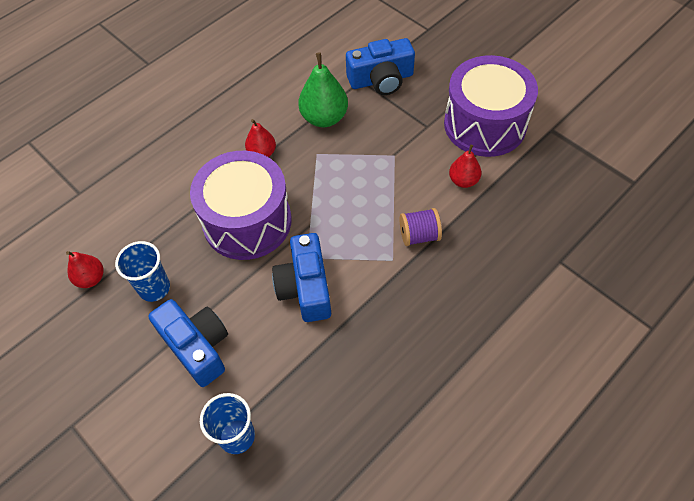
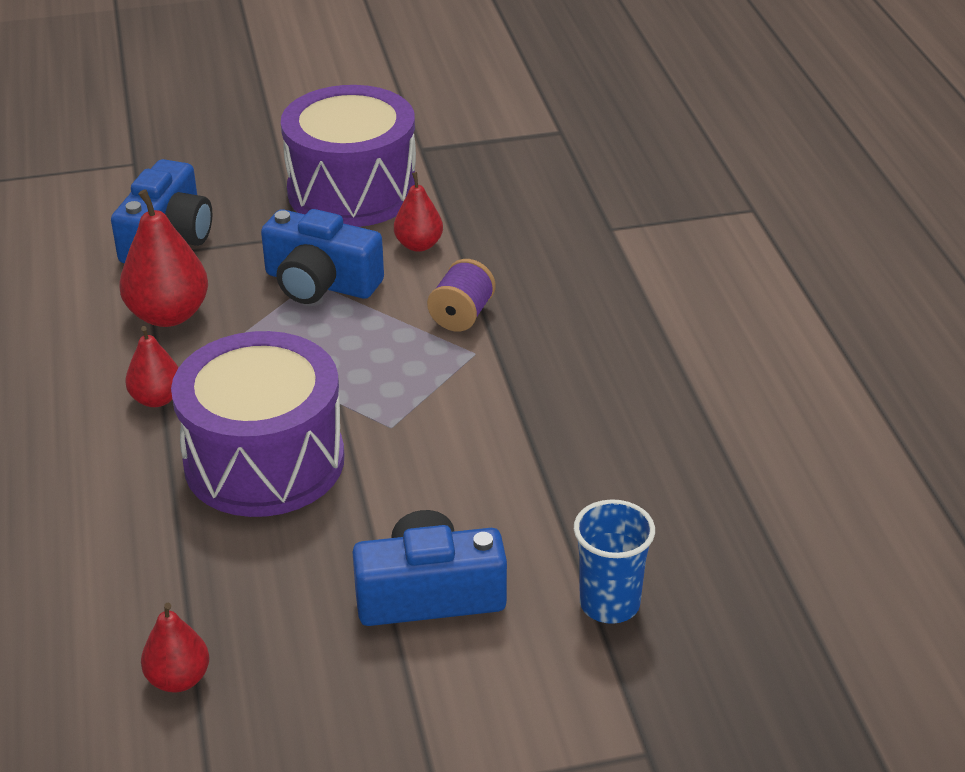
camera: 60 degrees left, 20 degrees down
blue cup [115,241,170,302] -> none
blue camera [272,233,331,322] -> blue camera moved to [261,209,384,304]
green pear [298,52,348,127] -> red pear [119,189,208,327]

